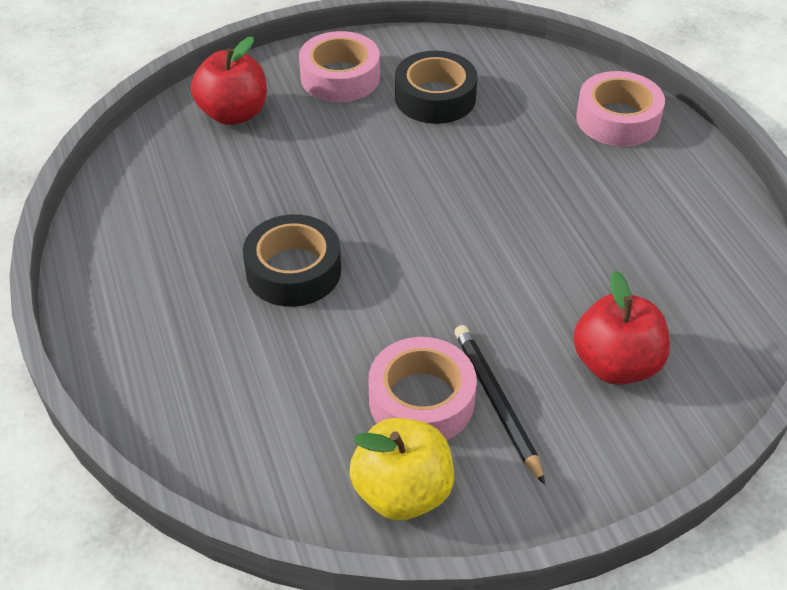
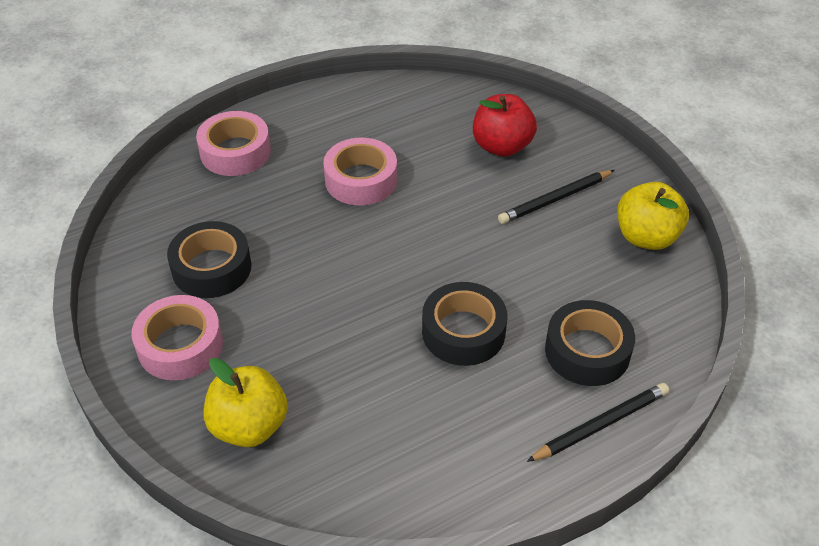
camera: 100 degrees left, 0 degrees up
red apple [191,37,267,125] -> yellow apple [204,358,288,447]
pink tape [368,337,477,440] -> pink tape moved to [323,138,397,205]
none -> black pencil [527,383,669,462]
none -> black tape [545,300,635,386]

